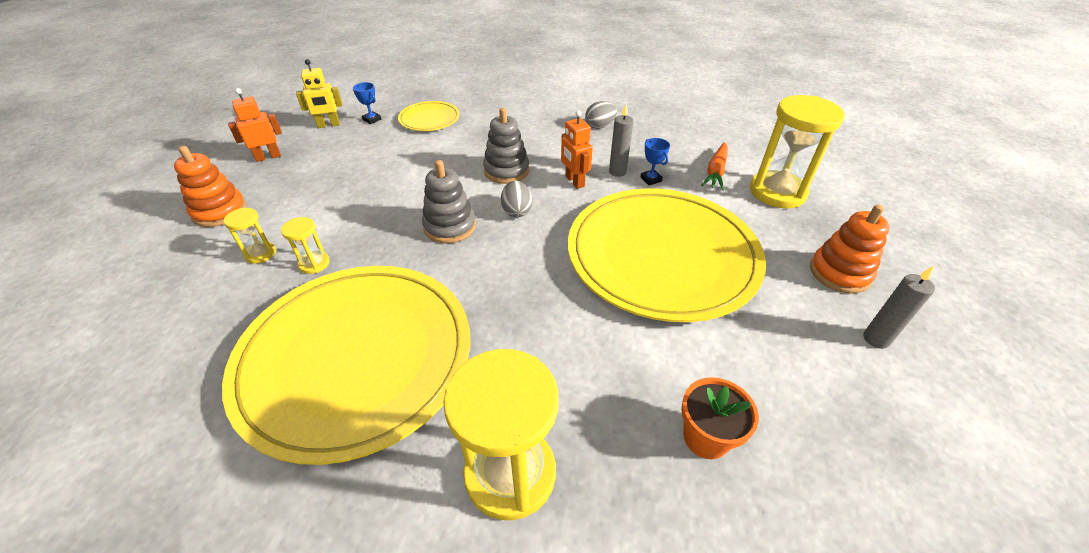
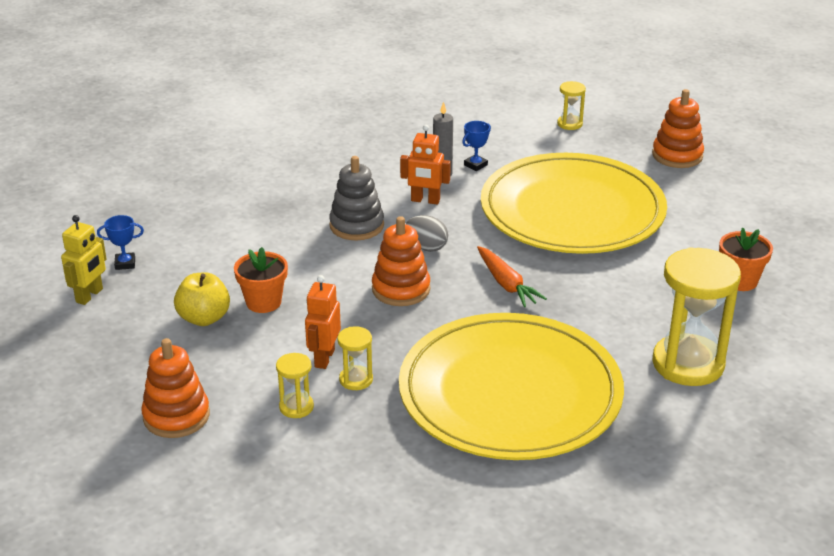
camera: 50 degrees left, 10 degrees down
orange robot [228,88,282,162] -> orange robot moved to [305,275,341,369]
yellow plate [398,101,460,131] -> none
grey stacking toy [422,160,476,243] -> orange stacking toy [372,216,430,306]
grey egg [585,101,617,129] -> none
blue trophy [640,138,670,185] -> blue trophy turned 60 degrees counterclockwise [462,121,491,171]
orange carrot [701,142,728,190] -> orange carrot moved to [477,246,547,307]
yellow hourglass [750,95,845,208] -> yellow hourglass [557,81,586,130], size x0.46
grey candle [863,266,935,349] -> none
none -> yellow apple [174,272,230,326]
none -> orange flower pot [234,247,288,313]

